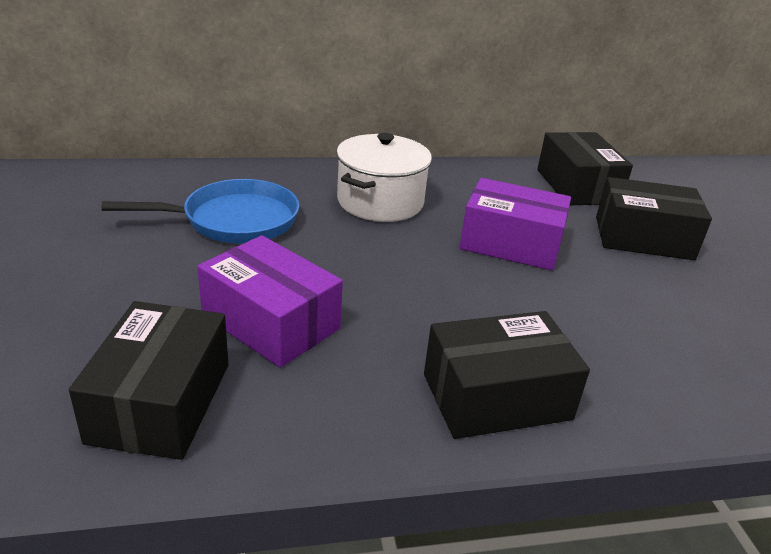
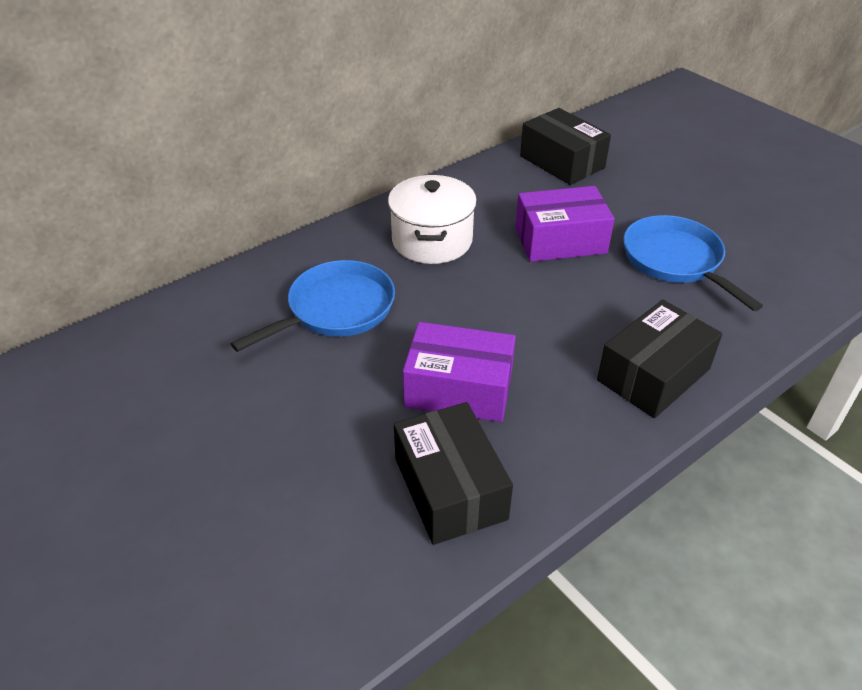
camera: 25 degrees left, 10 degrees up
black box [596,177,712,260] -> none
none -> blue pan [623,215,763,311]

